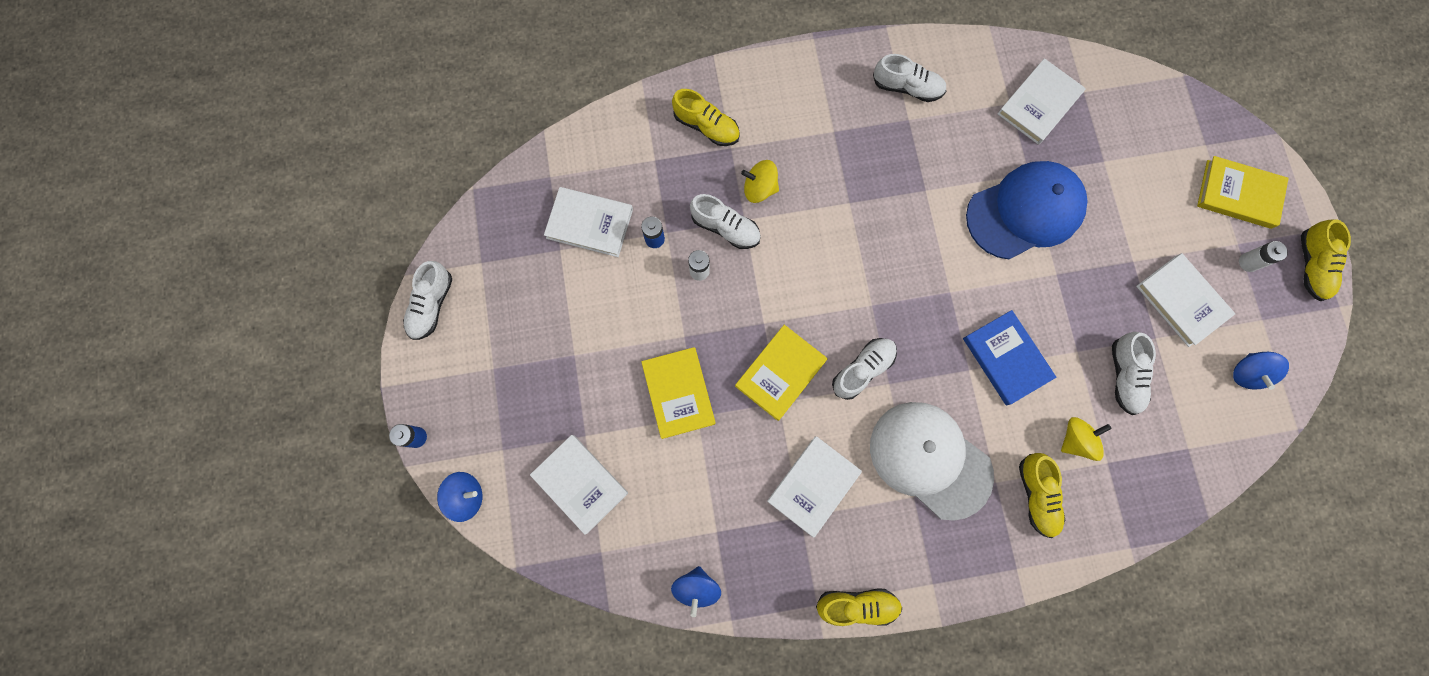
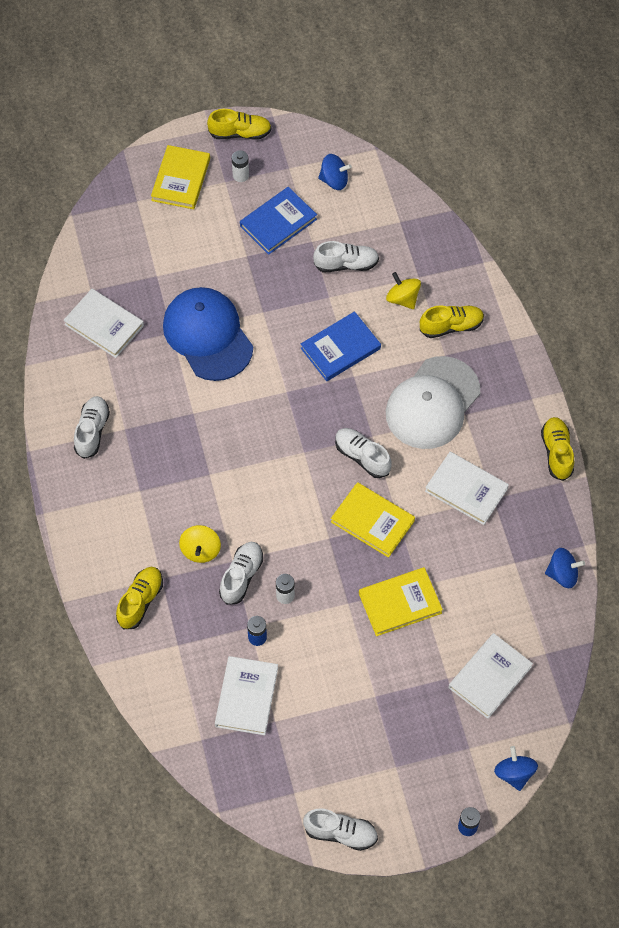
camera: 95 degrees left, 15 degrees down
white book [1136,253,1235,347] -> blue book [240,187,317,255]

